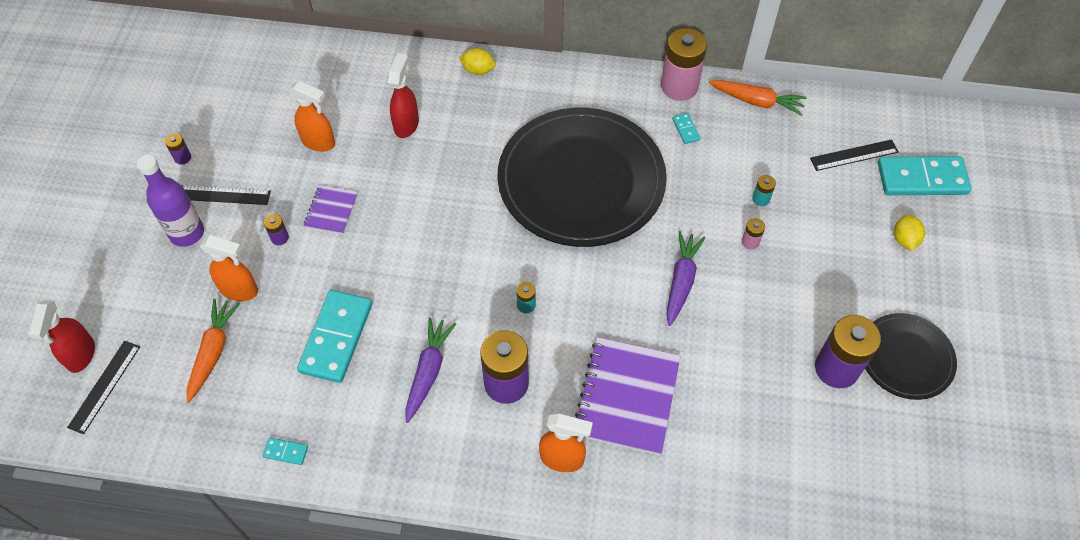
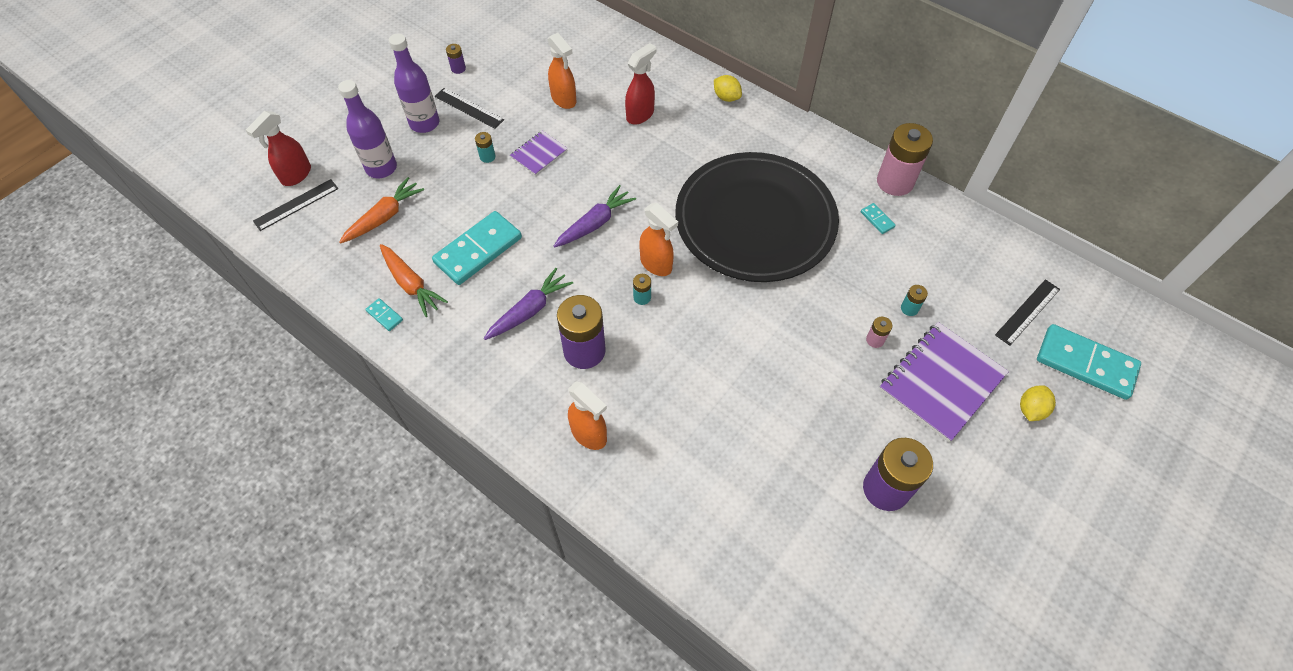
camera: 30 degrees right, 0 degrees up
orange spray bottle [200,235,258,301] -> orange spray bottle moved to [639,203,678,276]
purple battery [264,214,289,245] -> turquoise battery [475,132,495,163]
purple notebook [575,337,681,455] -> purple notebook moved to [879,322,1009,442]
purple carrot [667,231,705,326] -> purple carrot moved to [554,185,636,247]
turquoise domino [672,113,700,144] -> turquoise domino turned 45 degrees counterclockwise [861,203,896,234]
orange carrot [709,80,807,116] -> orange carrot moved to [380,244,448,317]
black ruler [810,139,899,171] -> black ruler turned 60 degrees counterclockwise [995,279,1060,346]
black plate [865,313,957,400] -> none
none -> purple bottle [338,80,397,179]

